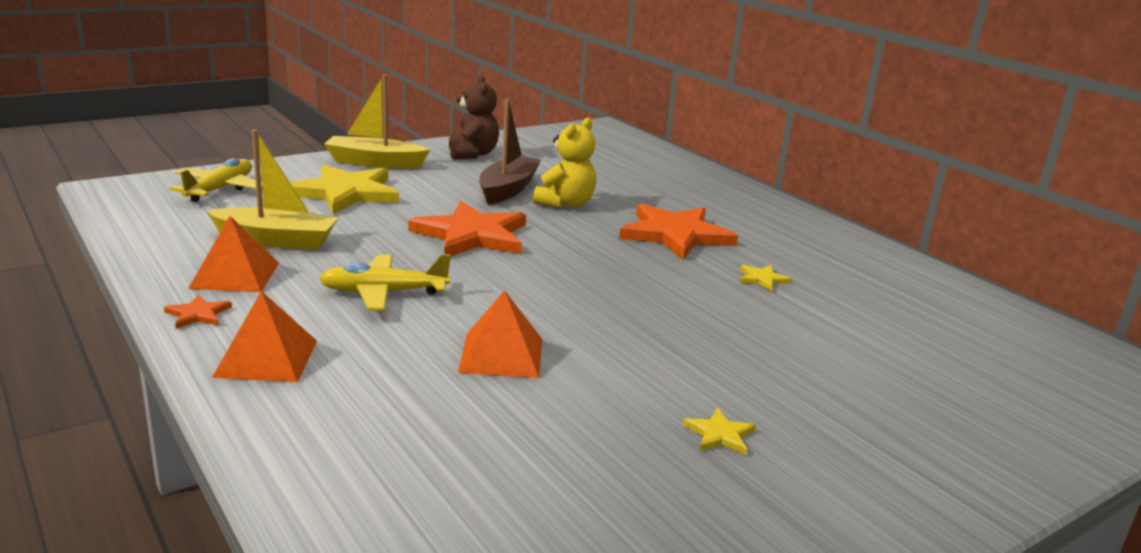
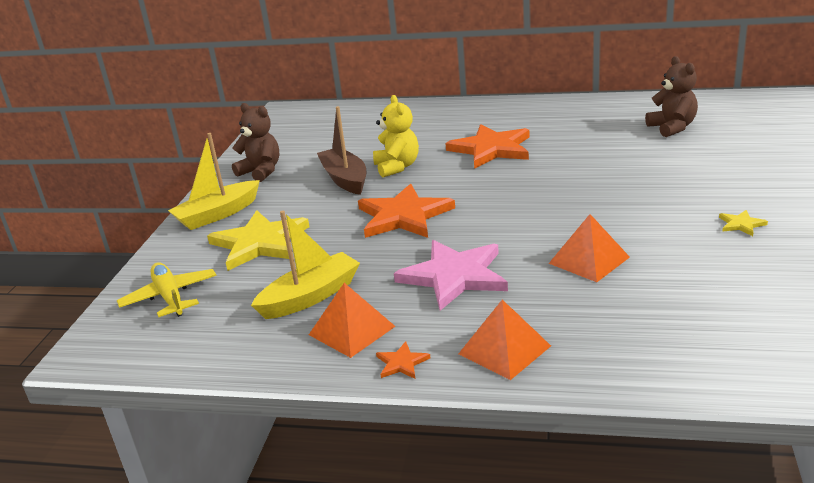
camera: 40 degrees left, 5 degrees up
yellow plane [319,254,451,310] -> pink star [394,240,508,311]
yellow star [739,264,792,292] -> none
none -> brown teddy bear [645,56,698,137]

